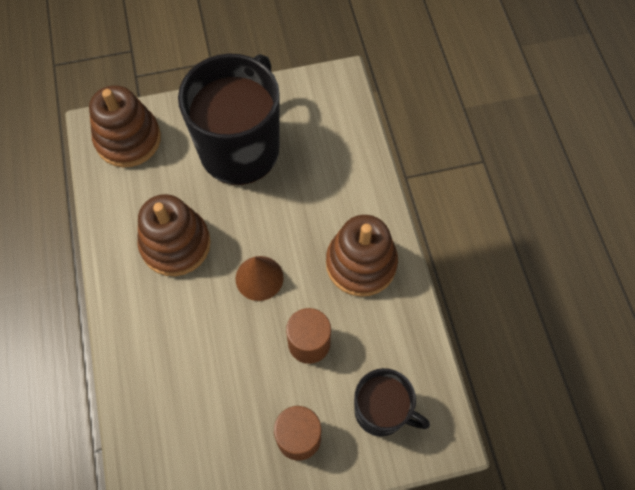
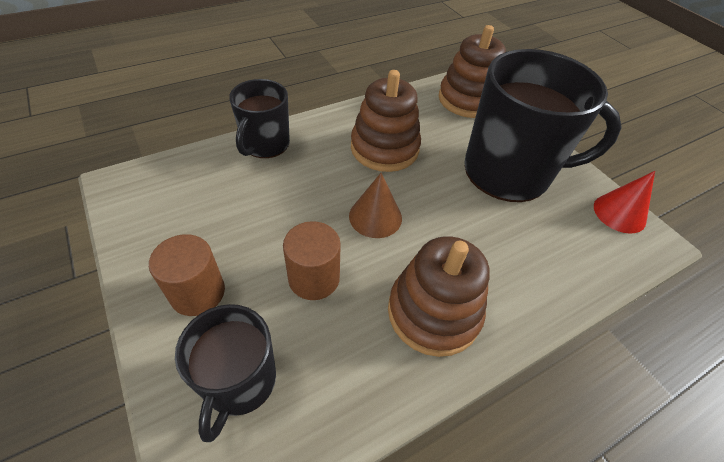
camera: 70 degrees right, 15 degrees down
none -> black mug [229,79,290,158]
none -> red cone [594,171,655,234]

